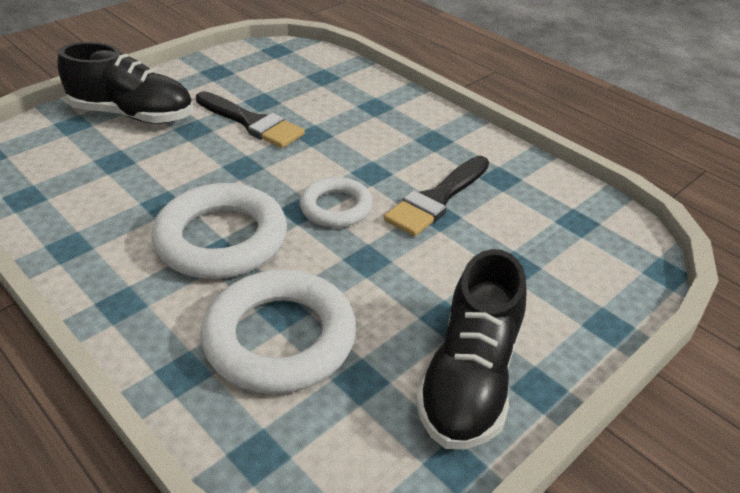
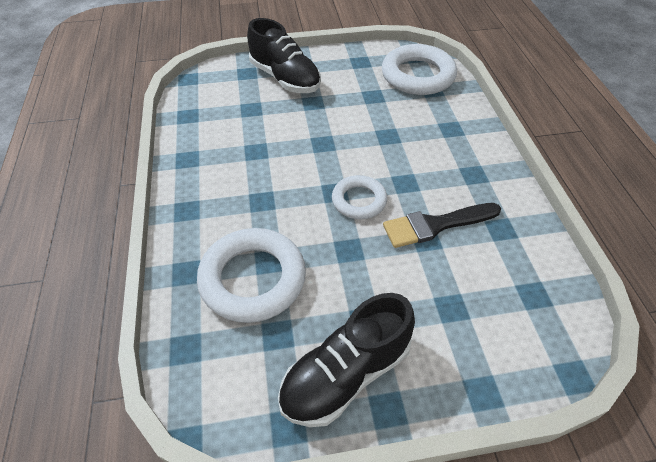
camera: 35 degrees right, 10 degrees up
white ring [152,183,287,279] -> white ring moved to [382,44,457,95]
black brush [196,91,305,148] -> none

